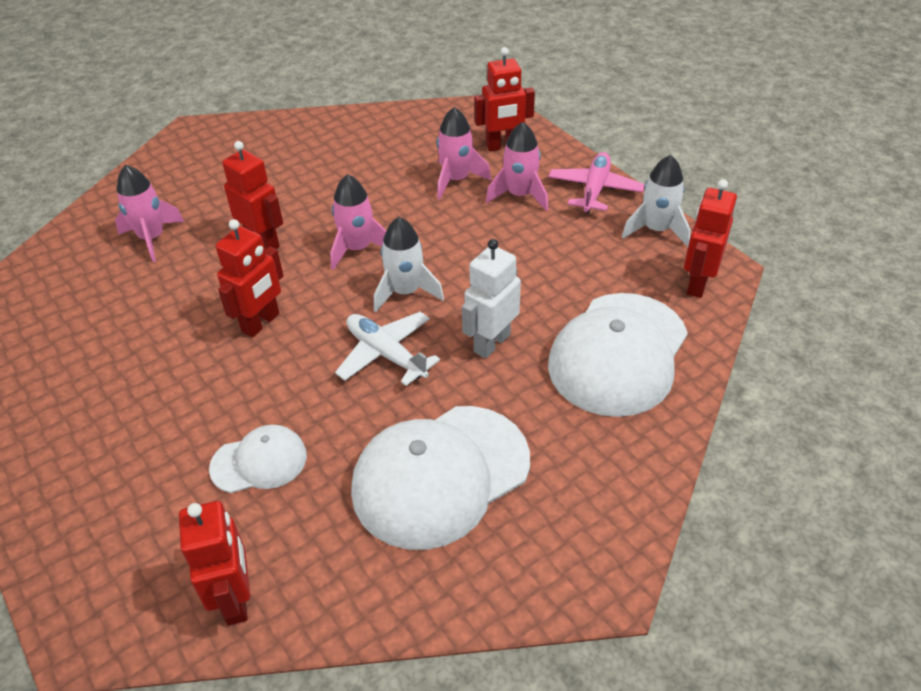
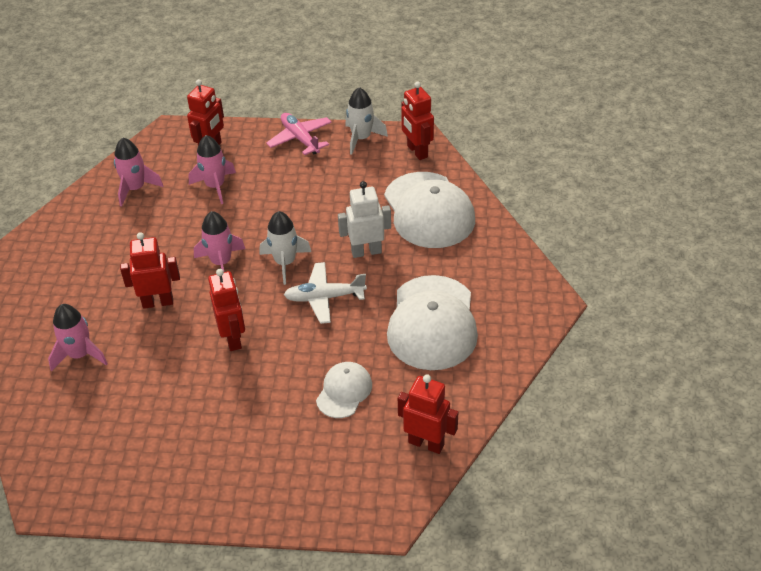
camera: 50 degrees left, 0 degrees up
white robot [462,239,521,358] -> white robot turned 90 degrees clockwise [338,181,391,258]
pink rocket [486,122,548,211] -> pink rocket moved to [114,138,163,206]

